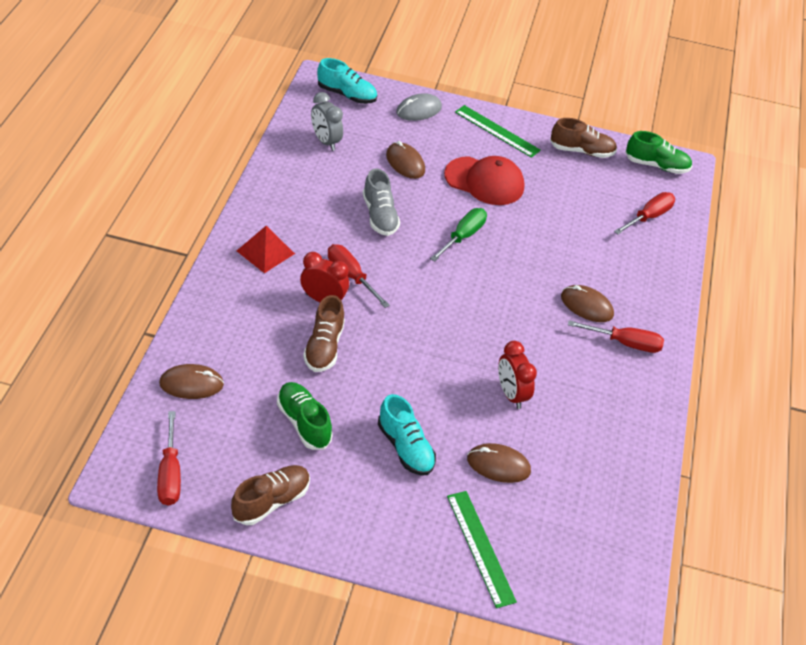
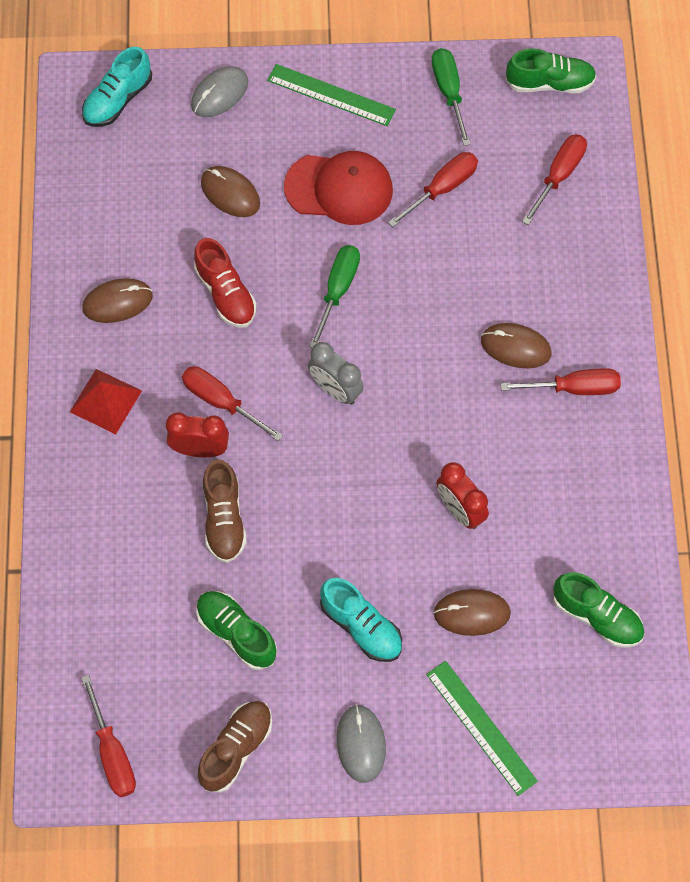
camera: 10 degrees left, 20 degrees up
brown mouse [159,364,224,399] -> brown mouse moved to [82,278,153,323]
grey clock [311,92,343,151] -> grey clock moved to [308,342,364,405]
turquoise shoe [317,58,377,104] -> turquoise shoe turned 120 degrees clockwise [82,47,152,127]
grey shoe [363,169,400,236] -> red shoe [194,238,257,328]
brown shoe [550,118,617,158] -> green screwdriver [432,48,471,146]
none -> grey mouse [336,704,386,783]
none -> red screwdriver [388,152,478,227]
none -> green shoe [553,572,644,648]

